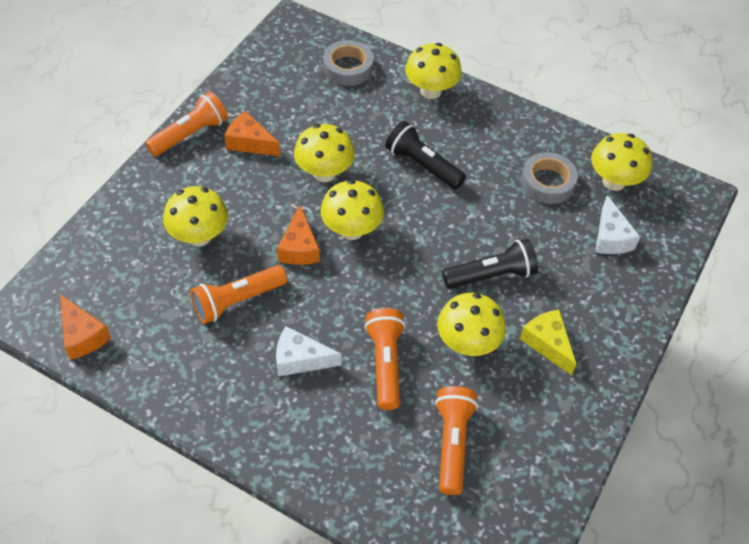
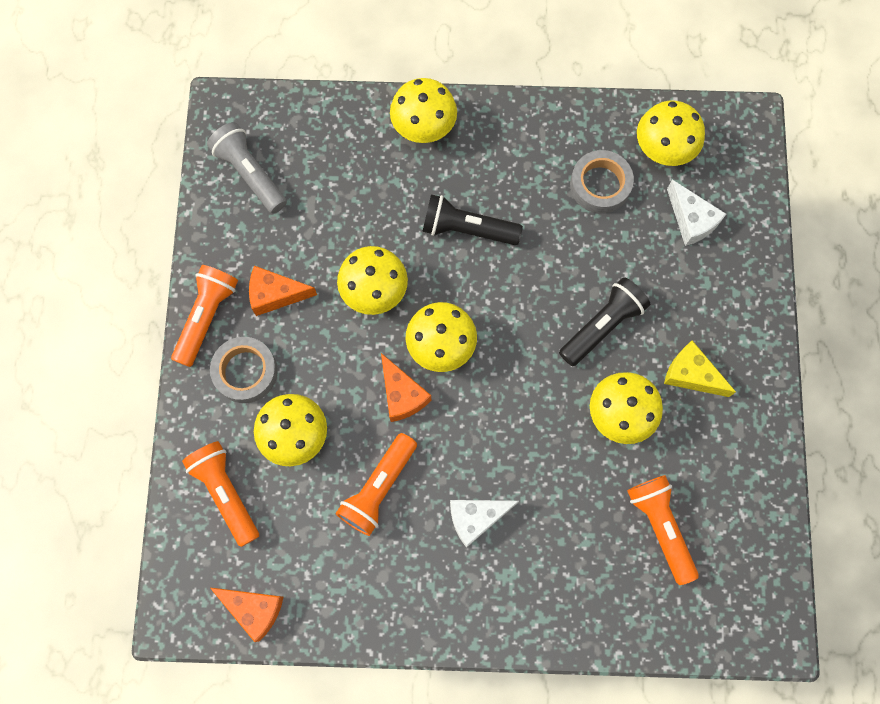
camera: 25 degrees left, 20 degrees up
grey tape [323,40,374,86] -> grey tape moved to [210,337,278,403]
orange flashlight [364,308,406,410] -> orange flashlight moved to [182,441,259,547]
none -> grey flashlight [207,122,287,214]

